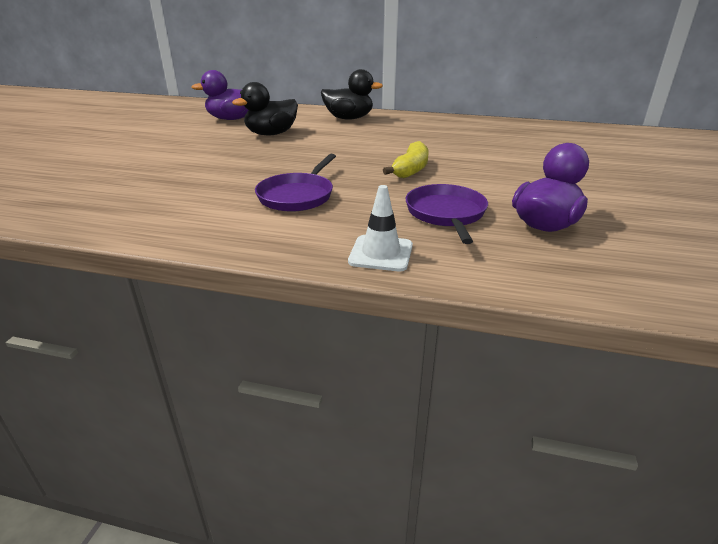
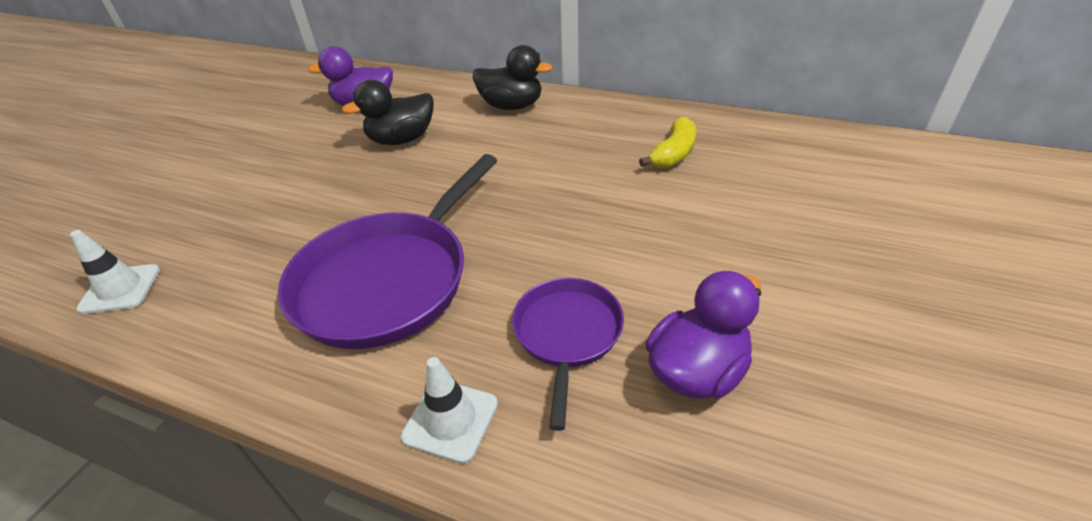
camera: 10 degrees right, 10 degrees up
purple pan [255,154,336,212] -> purple pan [278,154,498,349], size x1.77
yellow banana [383,141,429,178] -> yellow banana moved to [639,117,696,169]
none -> white traffic cone [70,230,160,314]

